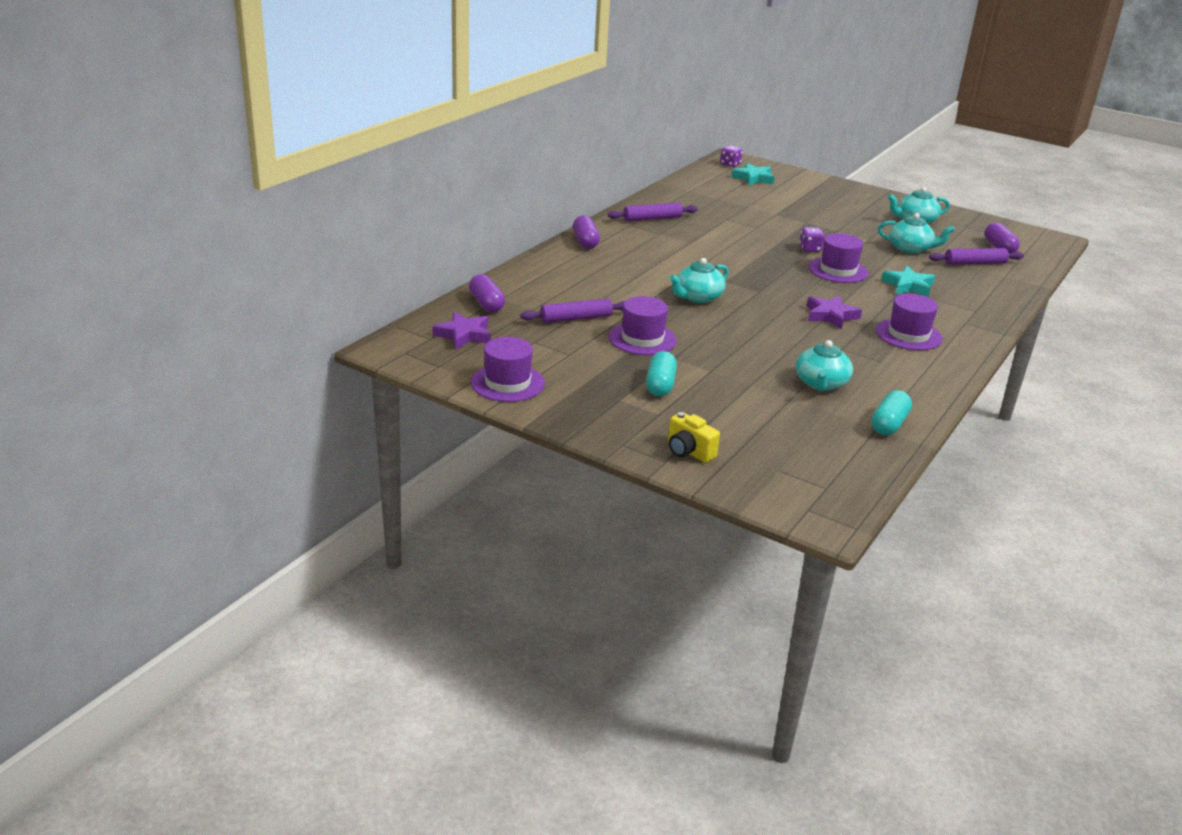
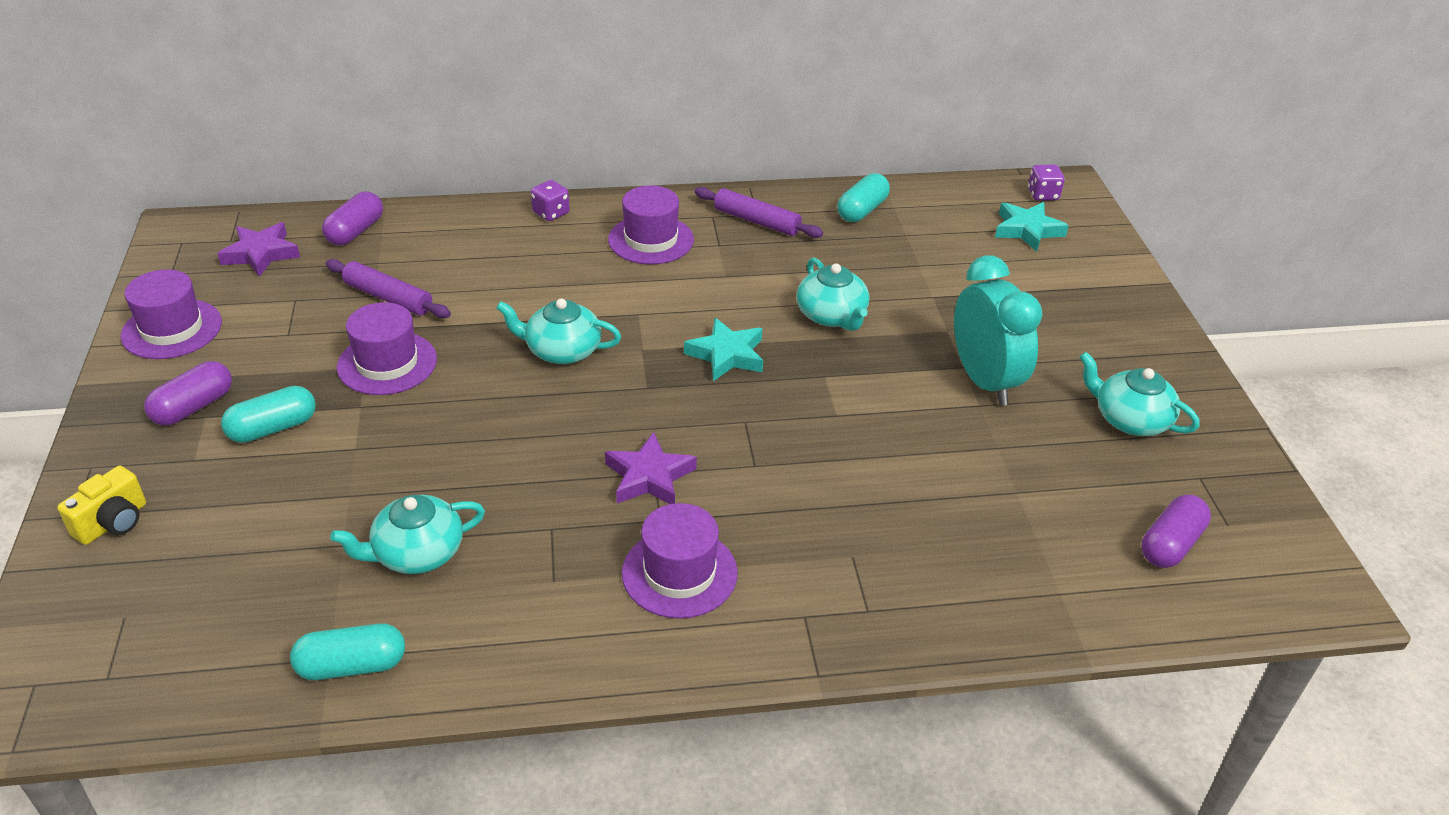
camera: 50 degrees right, 10 degrees up
purple capsule [573,215,600,249] -> purple capsule moved to [144,361,232,426]
yellow camera [668,412,720,463] -> yellow camera turned 150 degrees counterclockwise [57,466,146,545]
purple dice [799,227,824,252] -> purple dice moved to [531,180,570,221]
purple hat [809,233,868,283] -> purple hat moved to [608,185,694,264]
turquoise teapot [878,213,955,253] -> turquoise teapot moved to [796,258,869,331]
turquoise star [881,266,935,297] -> turquoise star moved to [684,318,763,381]
purple rolling pin [929,248,1024,265] -> none
none -> turquoise capsule [837,173,890,222]
none -> turquoise clock [954,255,1043,406]

